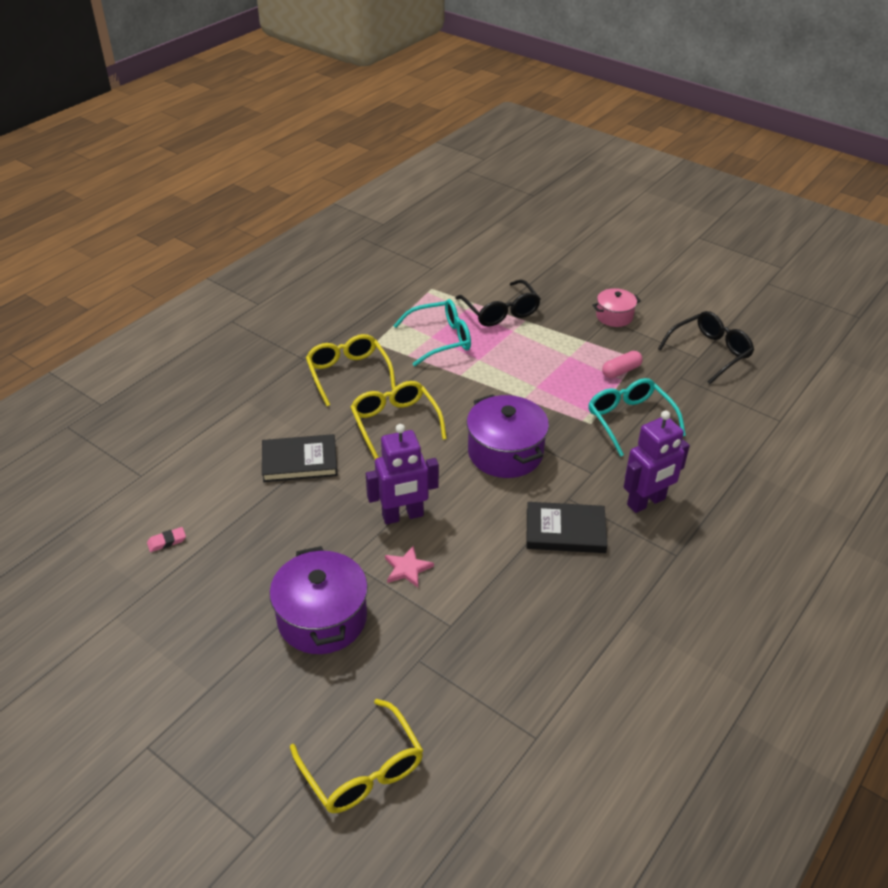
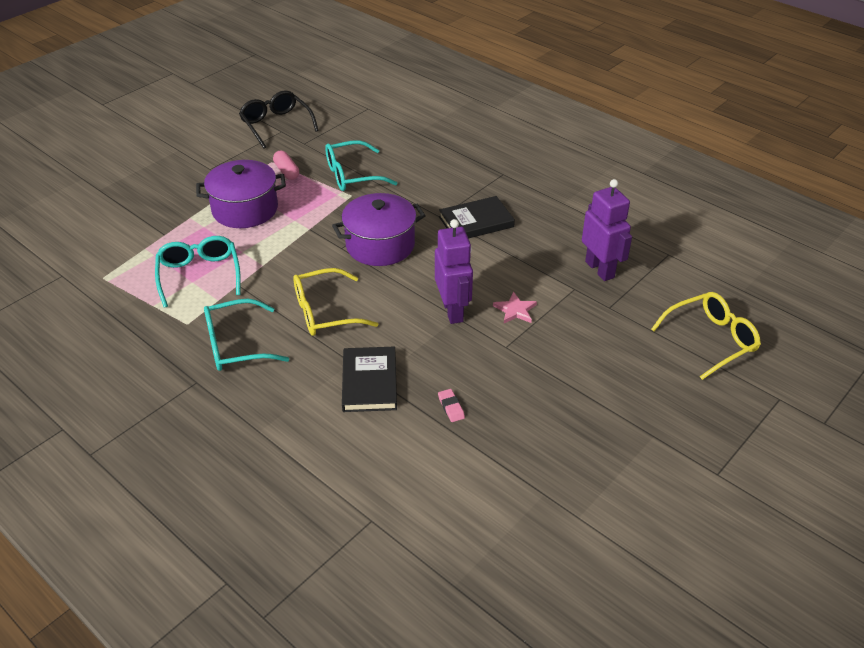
camera: 85 degrees left, 0 degrees up
pink eraser [147,527,186,552] -> pink eraser moved to [438,389,465,422]
purple pot [269,546,368,654] -> purple pot moved to [196,160,286,228]
yellow glasses [306,334,396,406] -> turquoise glasses [204,299,289,371]
black glasses [455,279,540,327] -> none
black book [527,502,607,553] -> black book turned 60 degrees clockwise [439,196,515,239]
pink pot [592,288,641,327] -> none
purple robot [624,411,690,513] -> purple robot moved to [582,179,632,281]

